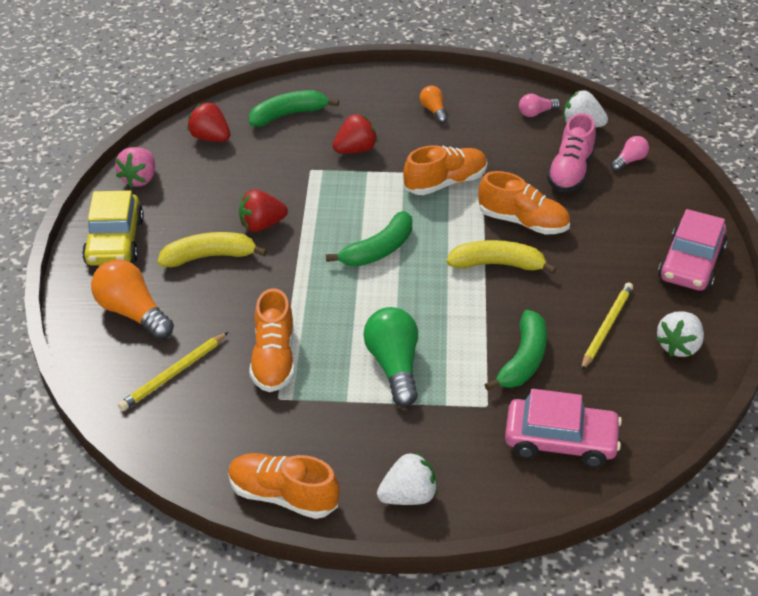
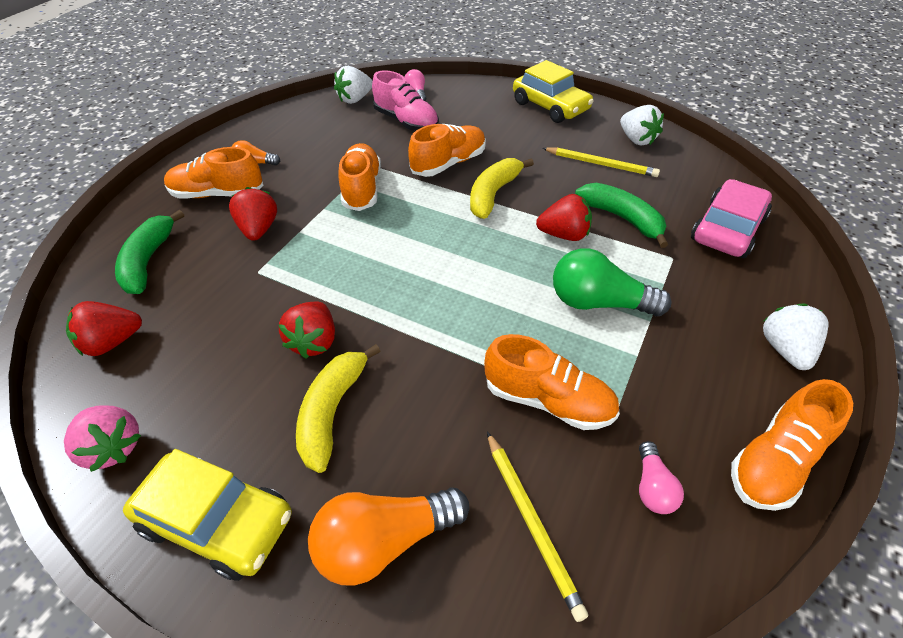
camera: 65 degrees left, 5 degrees up
green banana [326,211,412,267] -> none
pink light bulb [519,94,561,117] -> pink light bulb moved to [639,441,684,514]
yellow pencil [581,282,633,371] -> yellow pencil turned 150 degrees clockwise [542,147,660,177]
pink car [658,209,728,291] -> yellow car [513,60,594,123]
none -> orange shoe [164,147,263,199]
none -> red strawberry [536,194,592,241]

